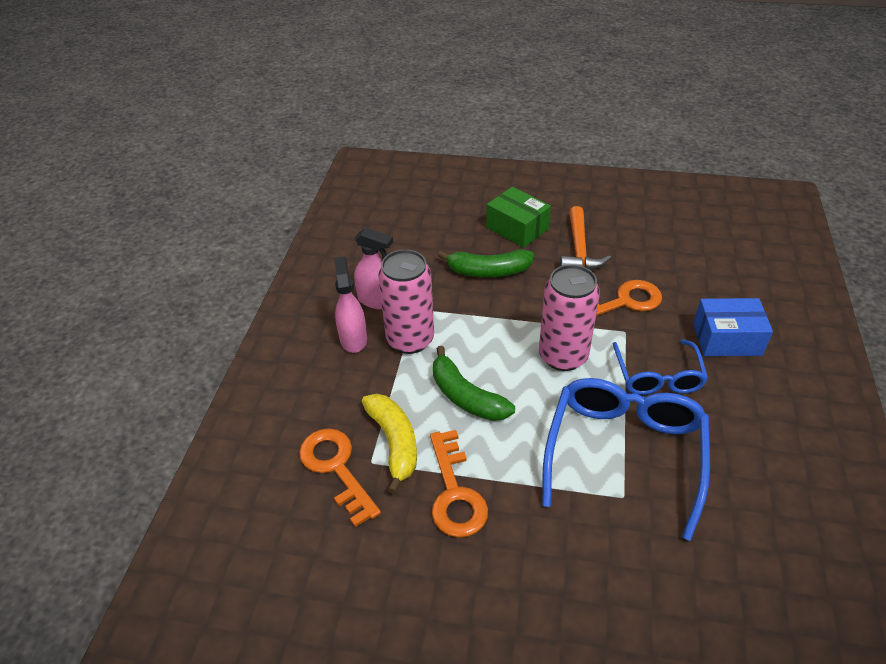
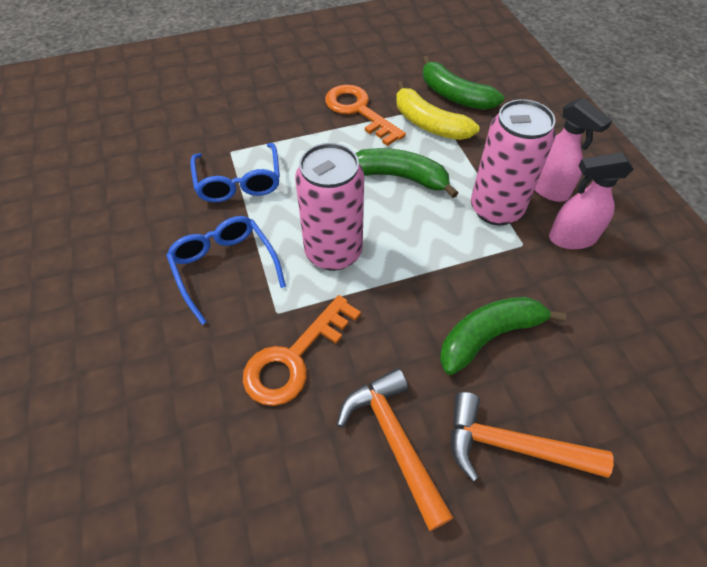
camera: 150 degrees right, 10 degrees up
orange key [299,428,381,527] -> green banana [422,56,504,110]
green box [486,187,551,248] -> orange hammer [451,392,614,482]
blue glasses [542,378,710,541] -> blue glasses [190,143,280,202], size x0.60
blue box [693,298,773,356] -> none

